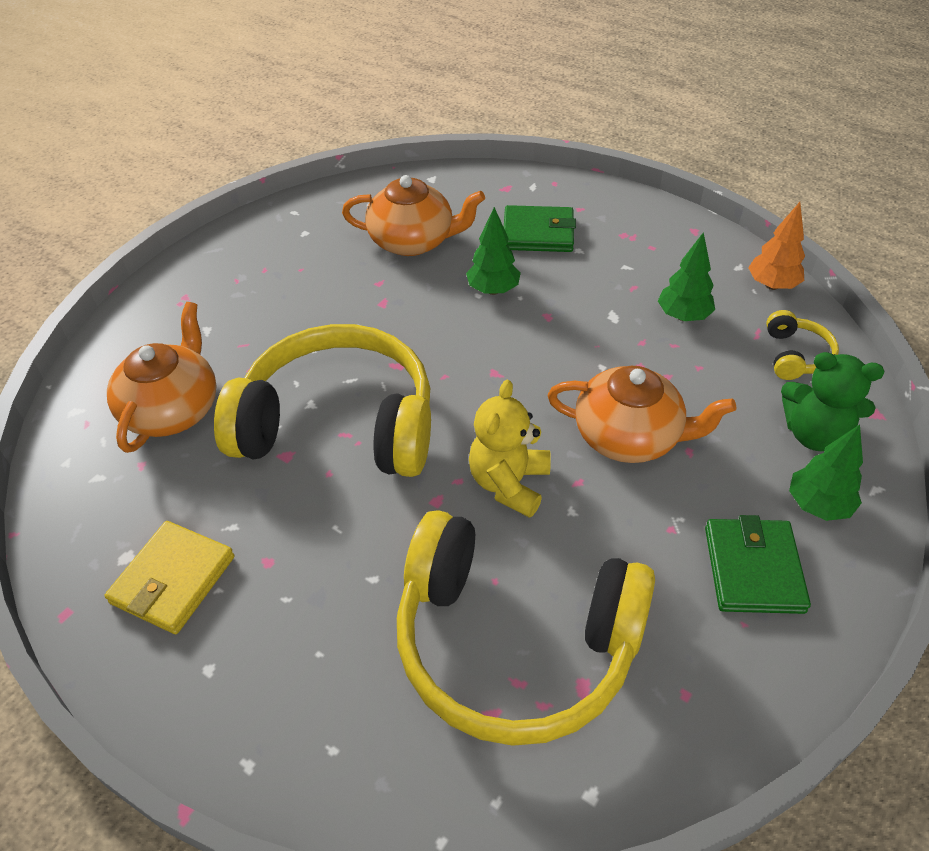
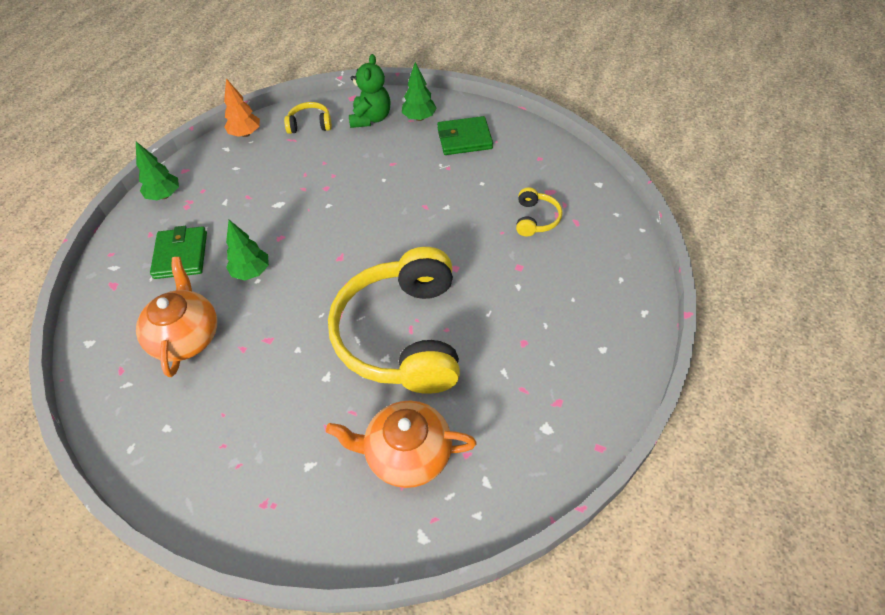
camera: 100 degrees left, 5 degrees up
yellow wallet [105,521,235,634] -> none
yellow headphones [397,510,655,746] -> yellow headphones [516,187,562,236], size x0.40
yellow teddy bear [469,380,551,518] -> none
orange teapot [547,366,736,463] -> none
green tree [658,232,715,321] -> green tree moved to [136,142,179,200]

